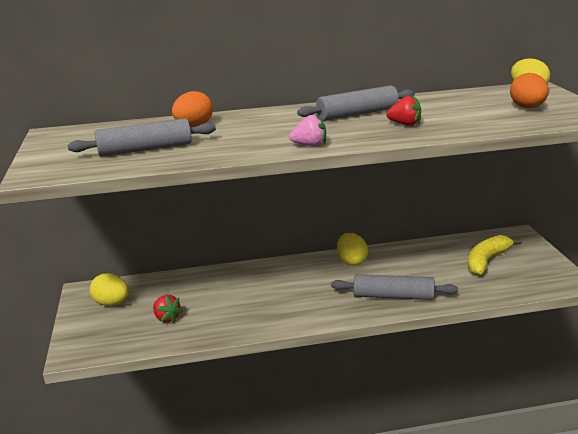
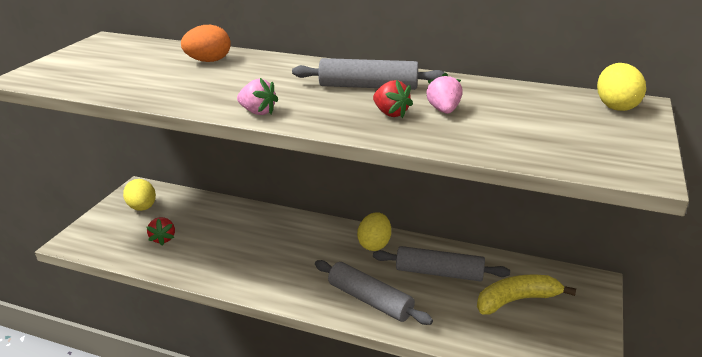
camera: 30 degrees right, 5 degrees up
grey rolling pin [68,118,216,157] -> grey rolling pin moved to [373,246,510,282]
orange egg [510,73,549,108] -> none
none -> pink strawberry [426,72,463,114]

